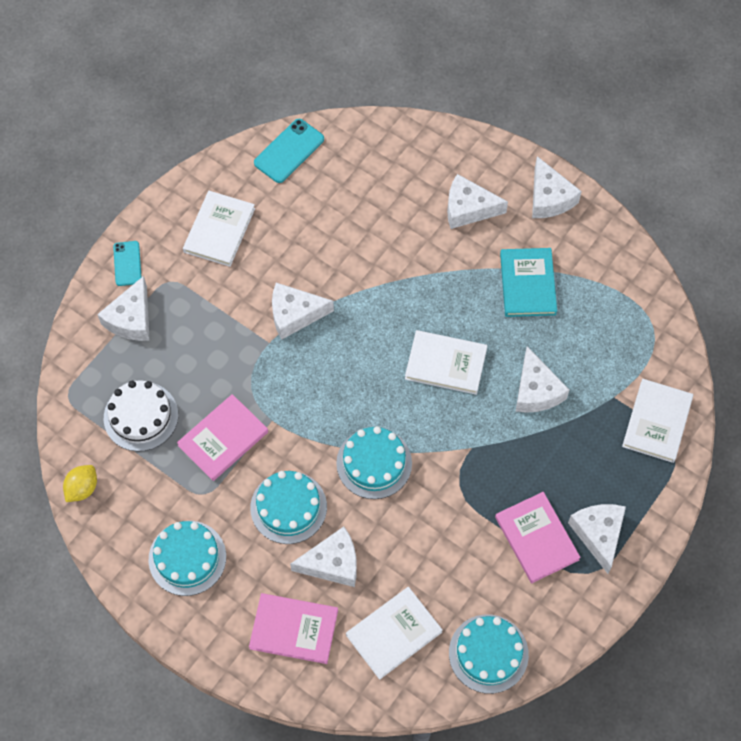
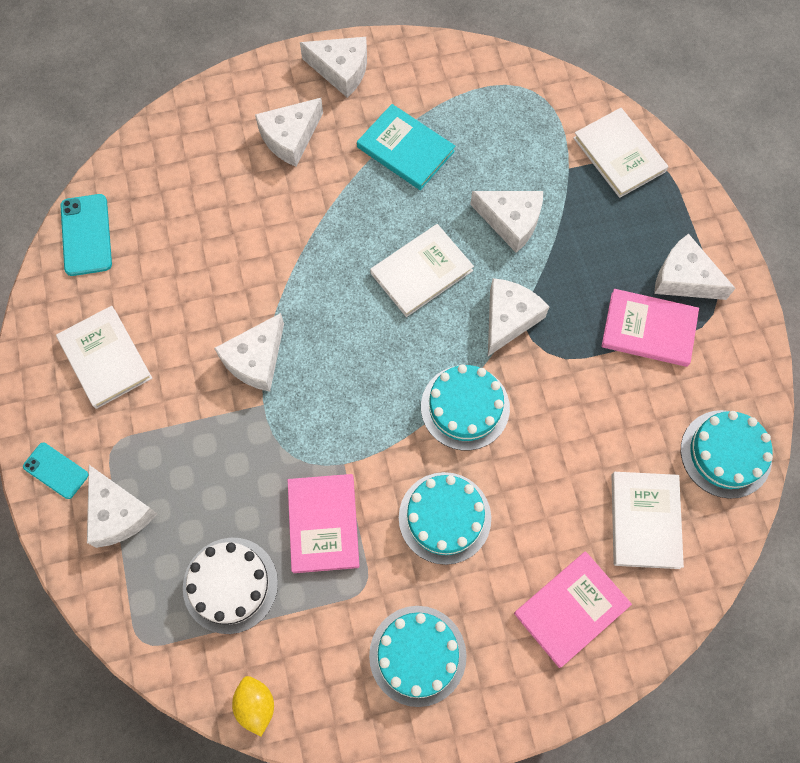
camera: 50 degrees left, 5 degrees up
white cheese [290,527,357,587] -> white cheese moved to [488,278,549,356]

